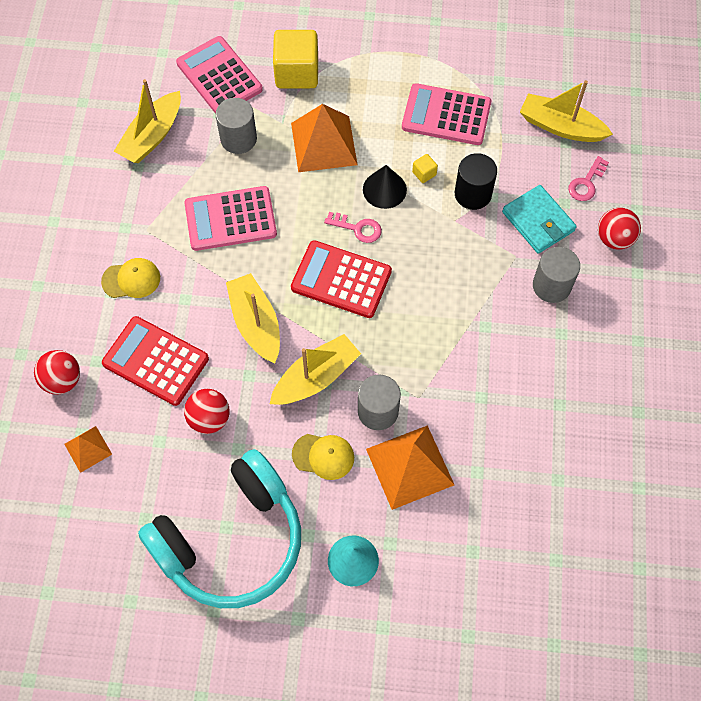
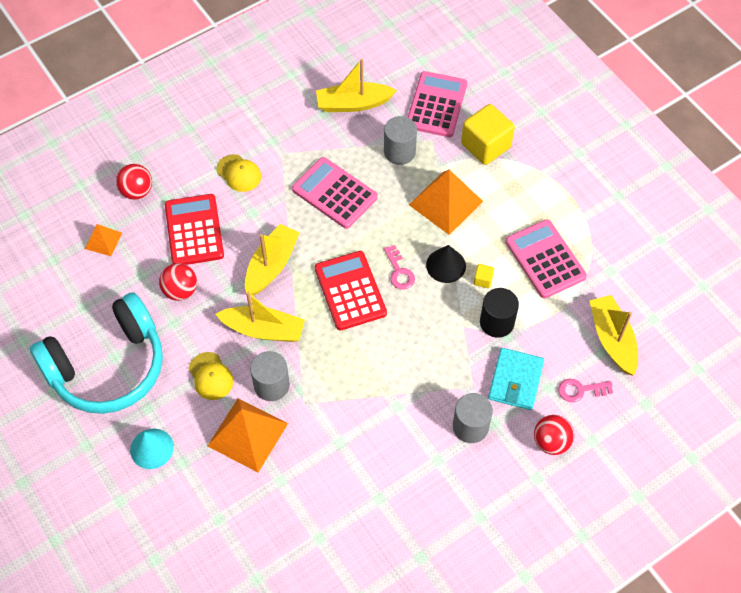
camera: 50 degrees right, 5 degrees down
turquoise headphones [138,449,301,608] -> turquoise headphones turned 45 degrees counterclockwise [30,292,163,414]

